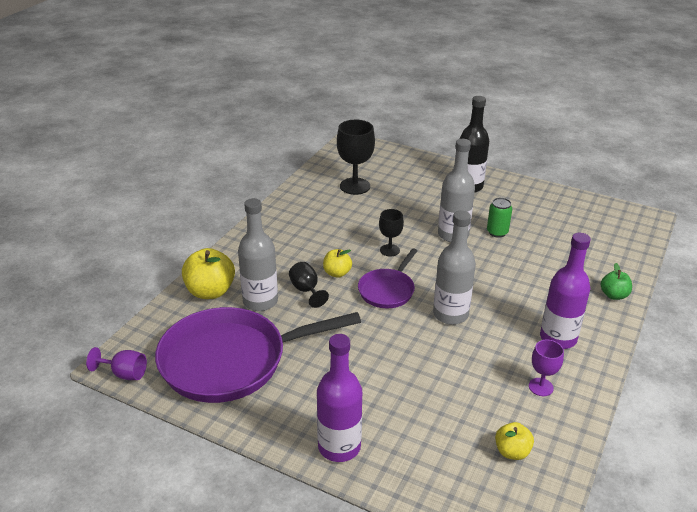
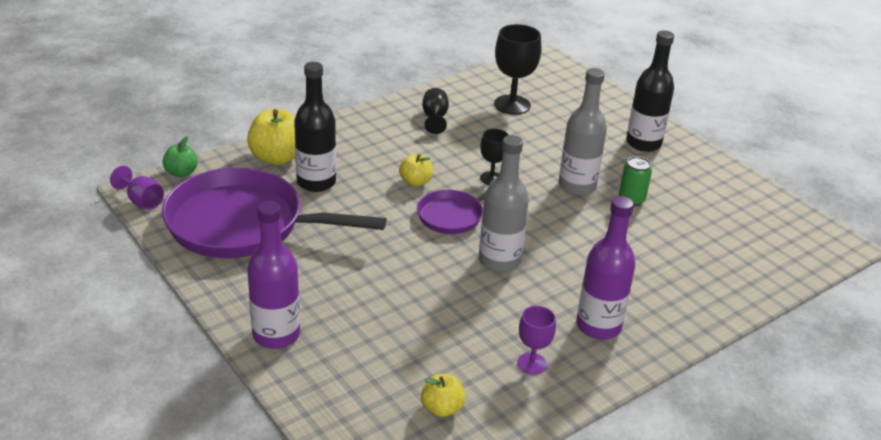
camera: 25 degrees right, 0 degrees up
grey bottle [238,198,278,311] -> black bottle [294,62,336,192]
black goblet [289,262,329,308] -> black goblet moved to [422,88,449,134]
green apple [601,263,632,300] -> green apple moved to [163,136,198,177]

